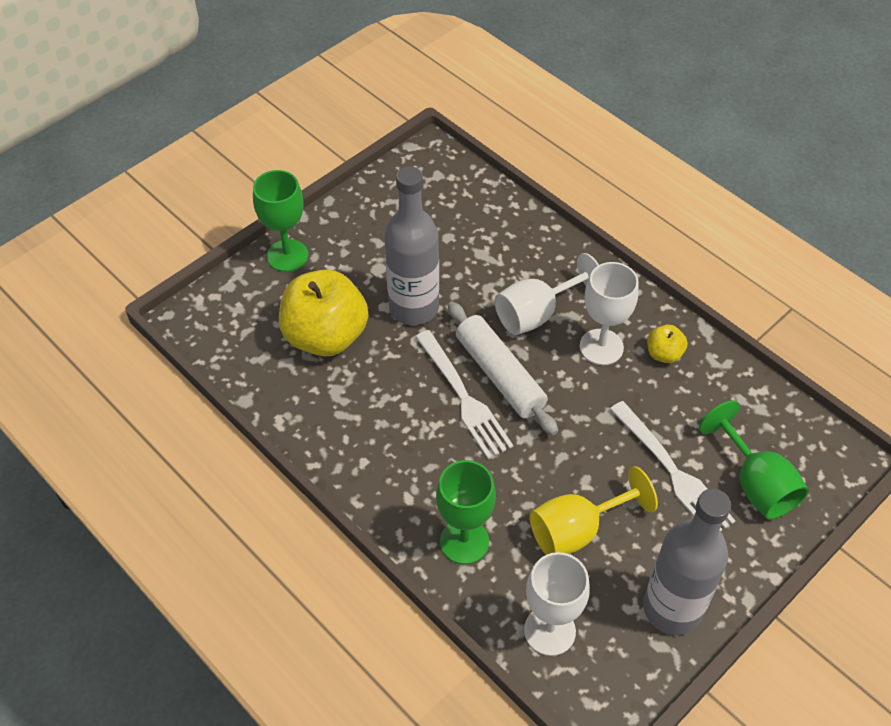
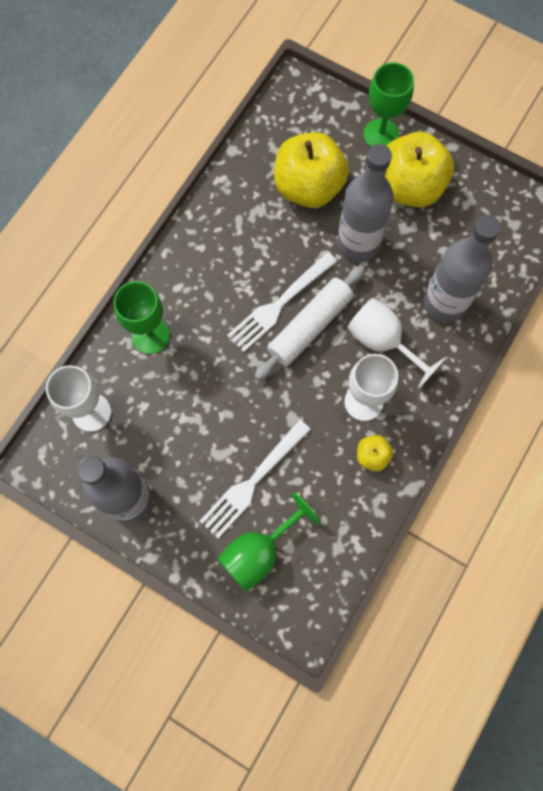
camera: 75 degrees right, 20 degrees up
yellow goblet [529,466,658,555] -> none
none -> yellow apple [385,132,454,207]
none -> grey bottle [423,215,501,323]

